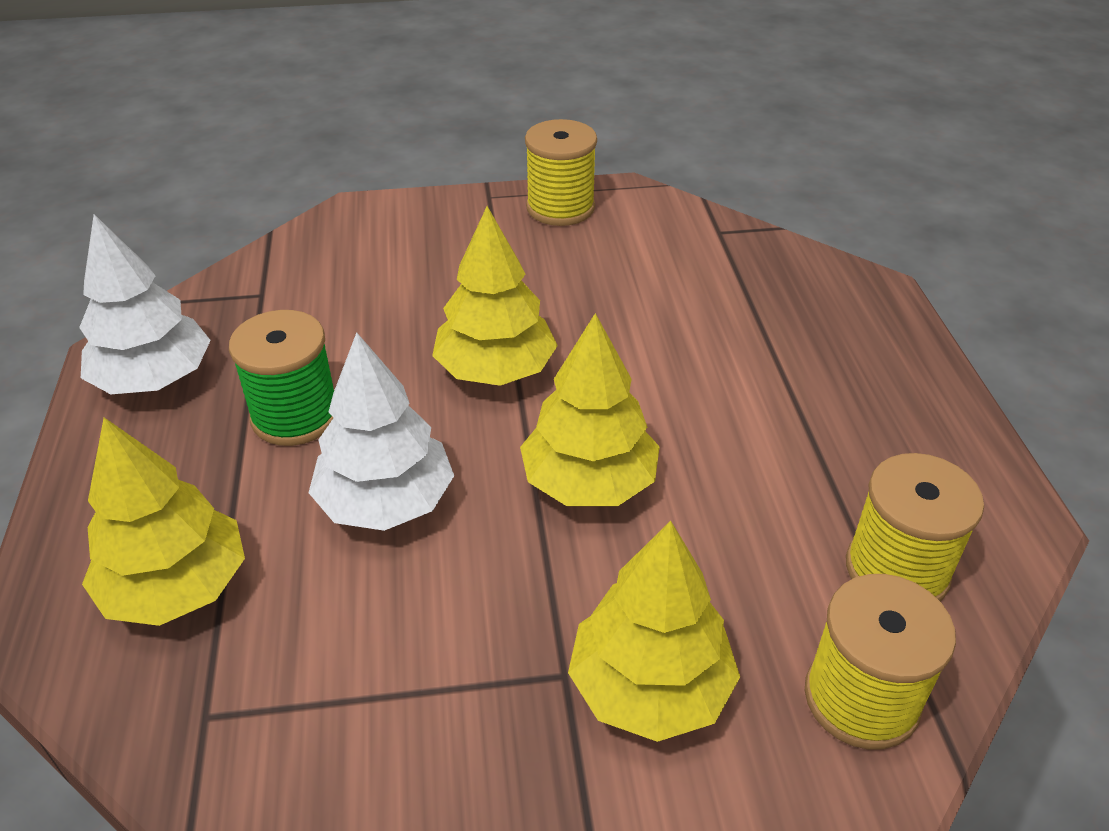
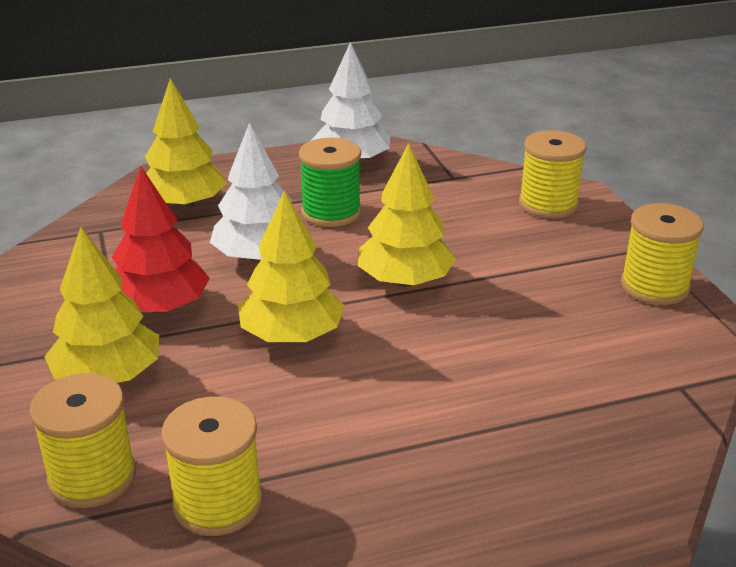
camera: 80 degrees right, 10 degrees down
none -> red tree [112,166,210,314]
none -> yellow spool [519,130,586,218]

